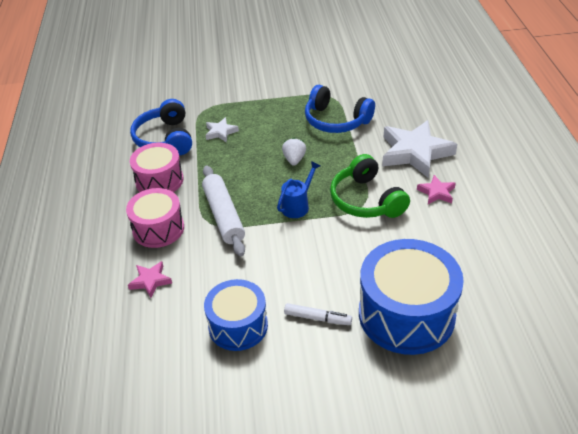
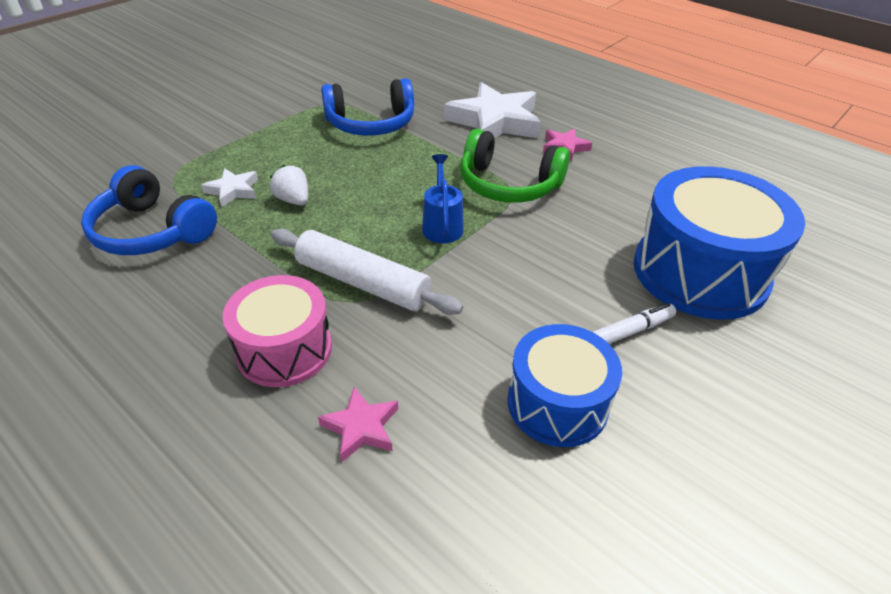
camera: 45 degrees left, 0 degrees up
pink drum [130,143,184,192] -> none
white strawberry [282,138,306,166] -> white strawberry moved to [270,165,308,205]

